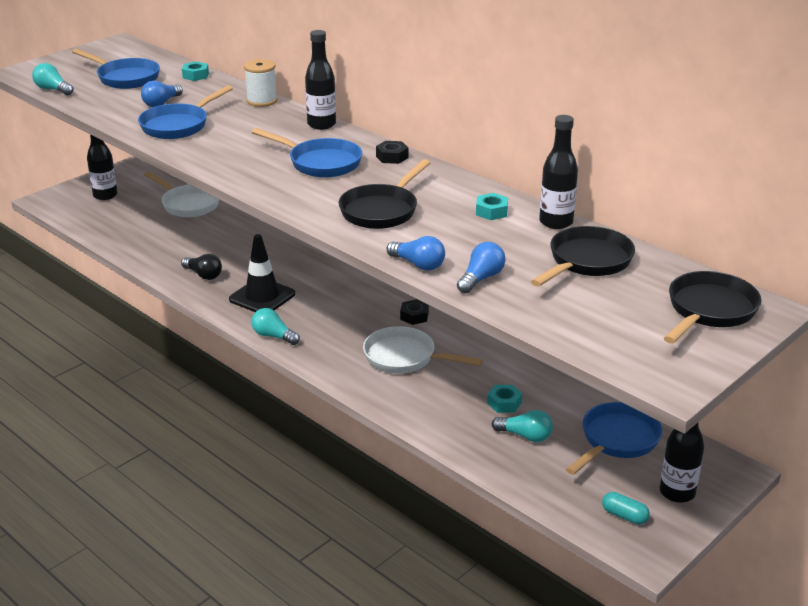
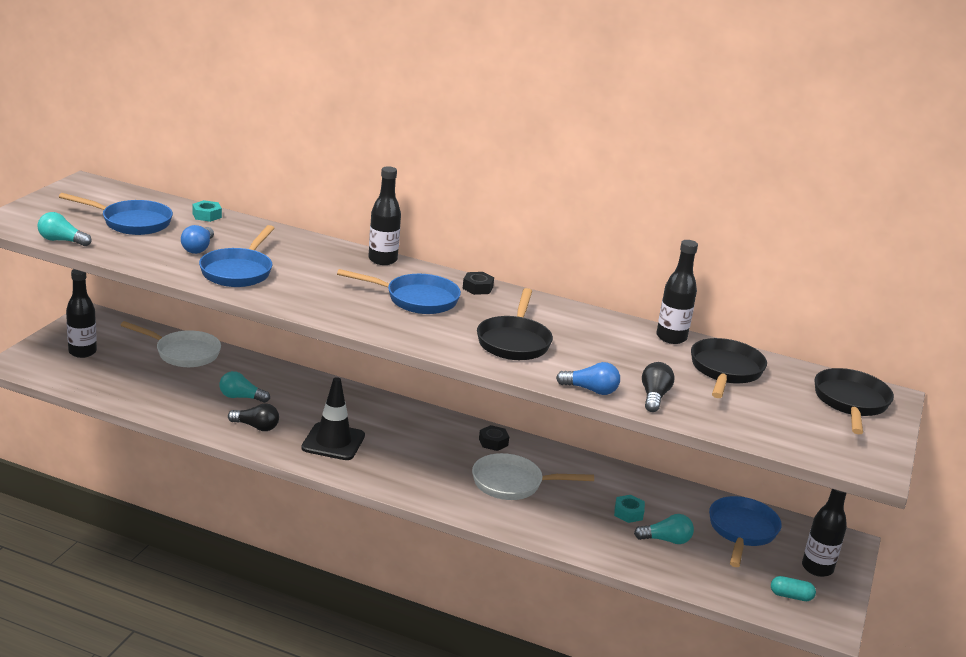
camera: 25 degrees left, 5 degrees down
white spool [244,59,278,107] -> none
turquoise light bulb [252,308,300,345] -> turquoise light bulb moved to [220,371,270,403]
blue light bulb [457,242,505,293] -> black light bulb [642,362,675,412]
turquoise nut [476,193,508,220] -> none

